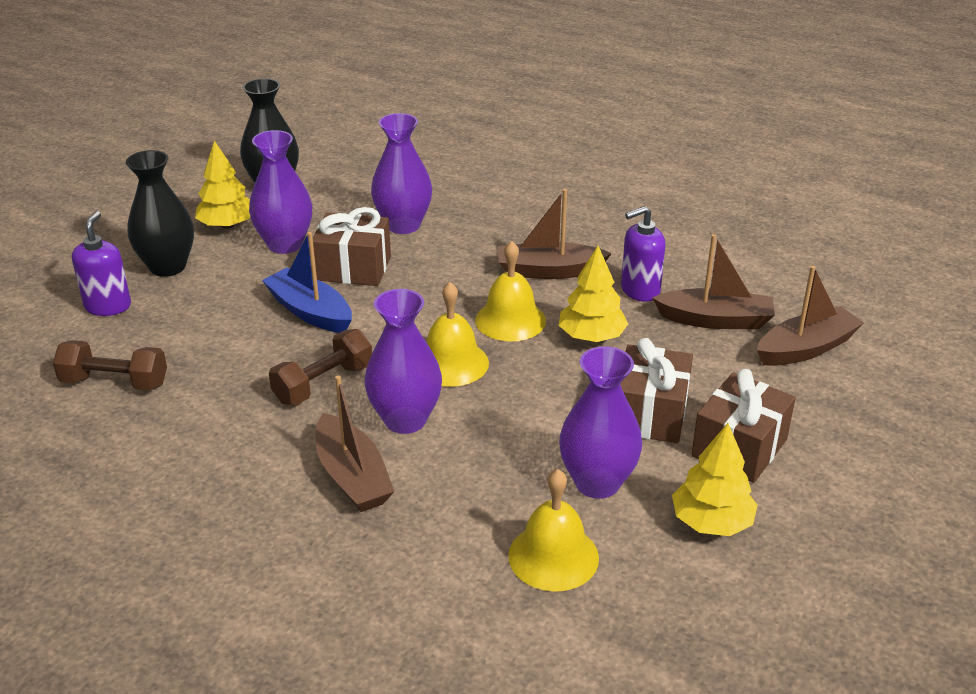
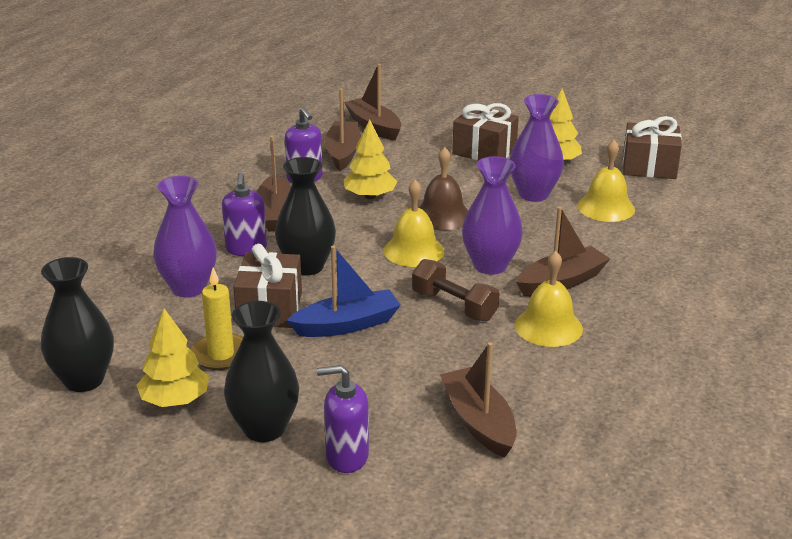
camera: 95 degrees left, 5 degrees down
brown dumbbell [53,340,167,391] -> brown boat [440,342,516,458]
purple vase [249,130,313,254] -> yellow candle [191,268,243,370]
blue boat [262,232,352,333] -> blue boat turned 150 degrees counterclockwise [286,246,401,337]
yellow bell [475,241,546,342] -> yellow bell moved to [515,251,583,347]
brown gift [620,338,693,443] -> brown gift moved to [623,116,682,179]
none -> purple soap dispenser [222,172,267,256]
none -> black vase [275,157,336,276]
none -> brown bell [419,147,469,230]

